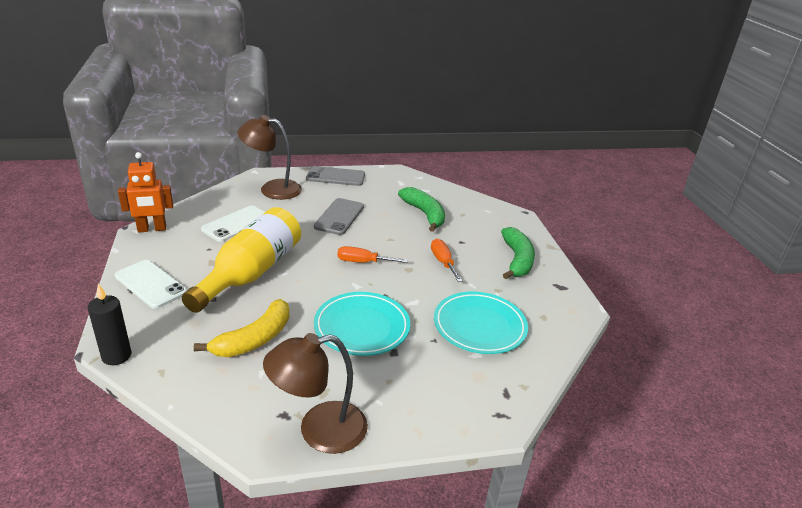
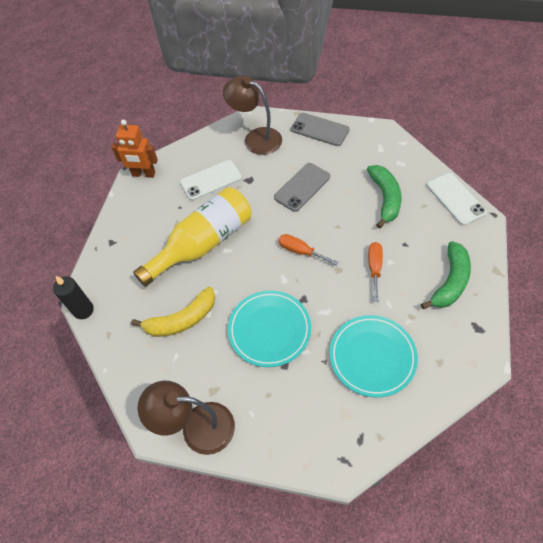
camera: 30 degrees right, 25 degrees up
white phone [115,260,187,309] -> white phone moved to [427,173,487,225]

